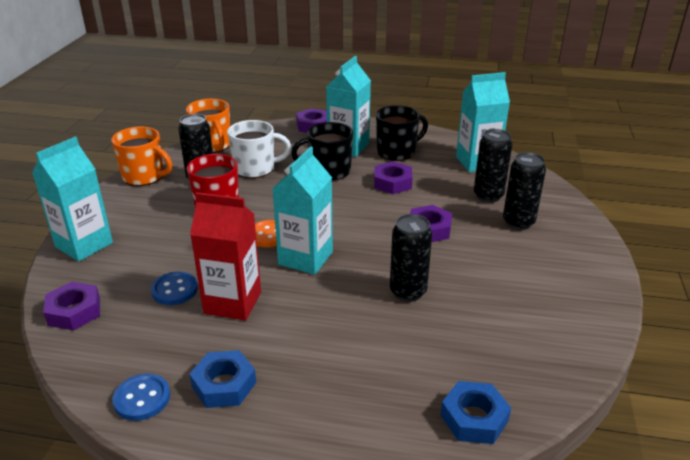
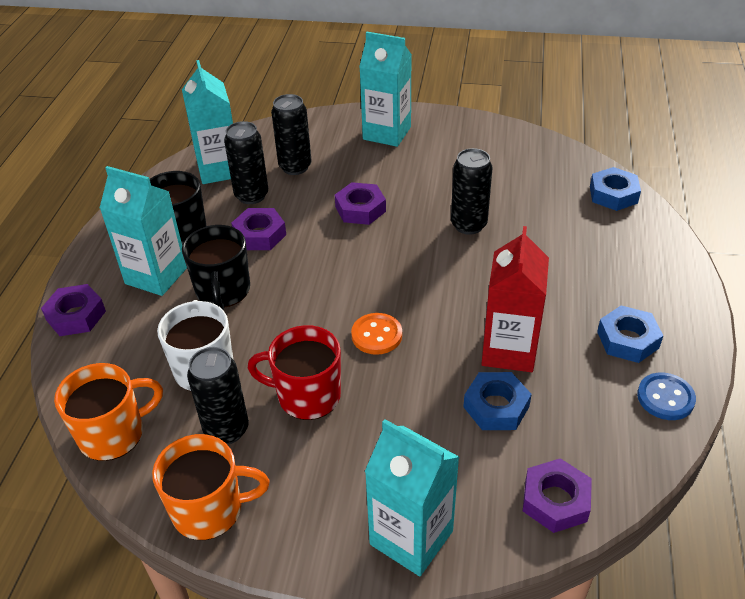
camera: 90 degrees left, 10 degrees up
orange mug [111,126,172,186] -> orange mug turned 60 degrees clockwise [152,434,269,540]
blue button [151,272,198,305] -> blue nut [463,372,532,430]
turquoise carton [273,146,333,275] -> turquoise carton moved to [359,32,412,147]
black can [503,152,546,230] -> black can moved to [224,121,268,204]

